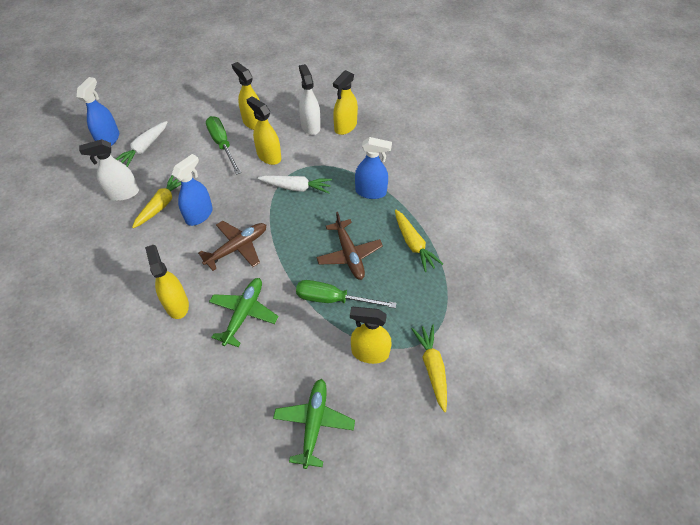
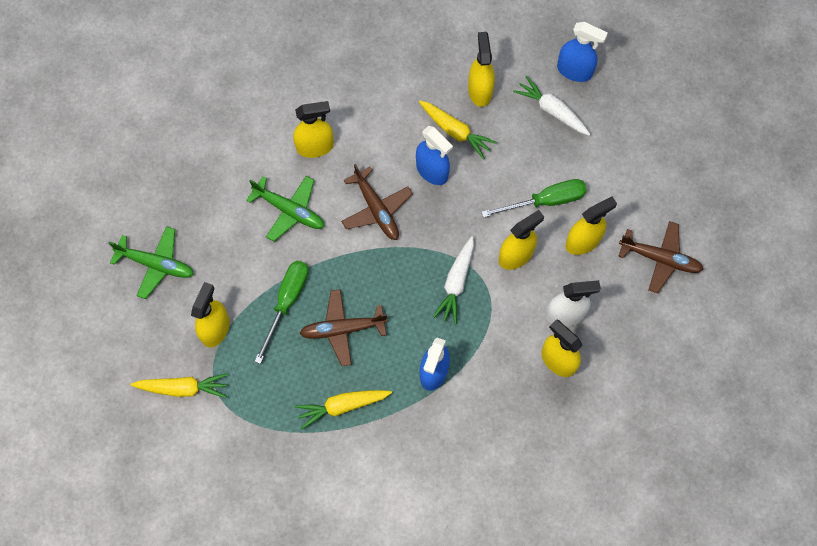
camera: 100 degrees right, 15 degrees up
white spray bottle [79,139,139,201] -> yellow spray bottle [468,32,495,107]
none -> brown plane [618,221,704,293]

